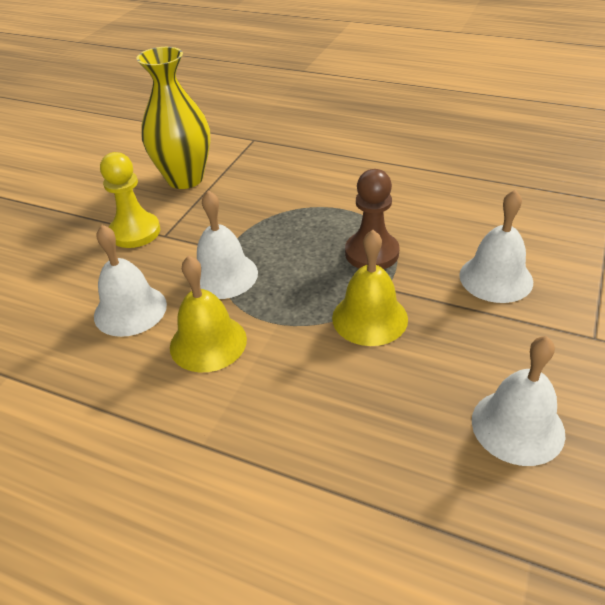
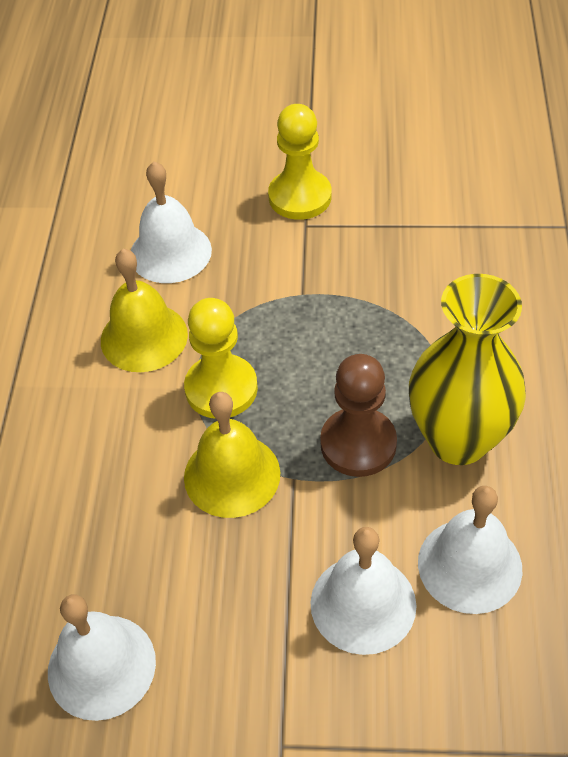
camera: 70 degrees right, 10 degrees up
yellow vase [137,47,210,189] -> yellow vase moved to [409,274,526,465]
white bell [197,190,258,299] -> white bell moved to [418,486,523,614]
none -> yellow pawn [184,298,258,419]

